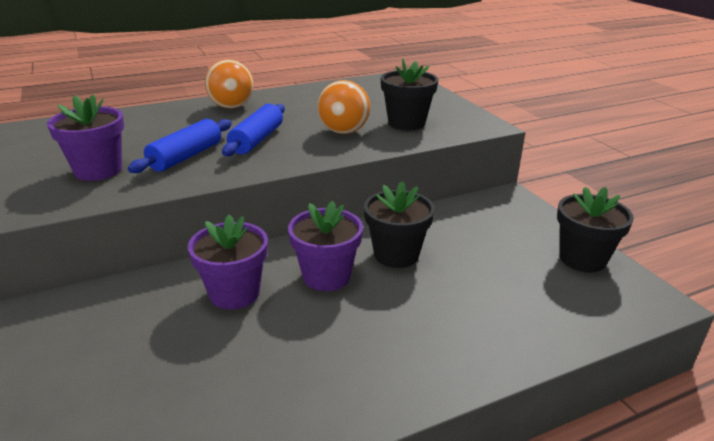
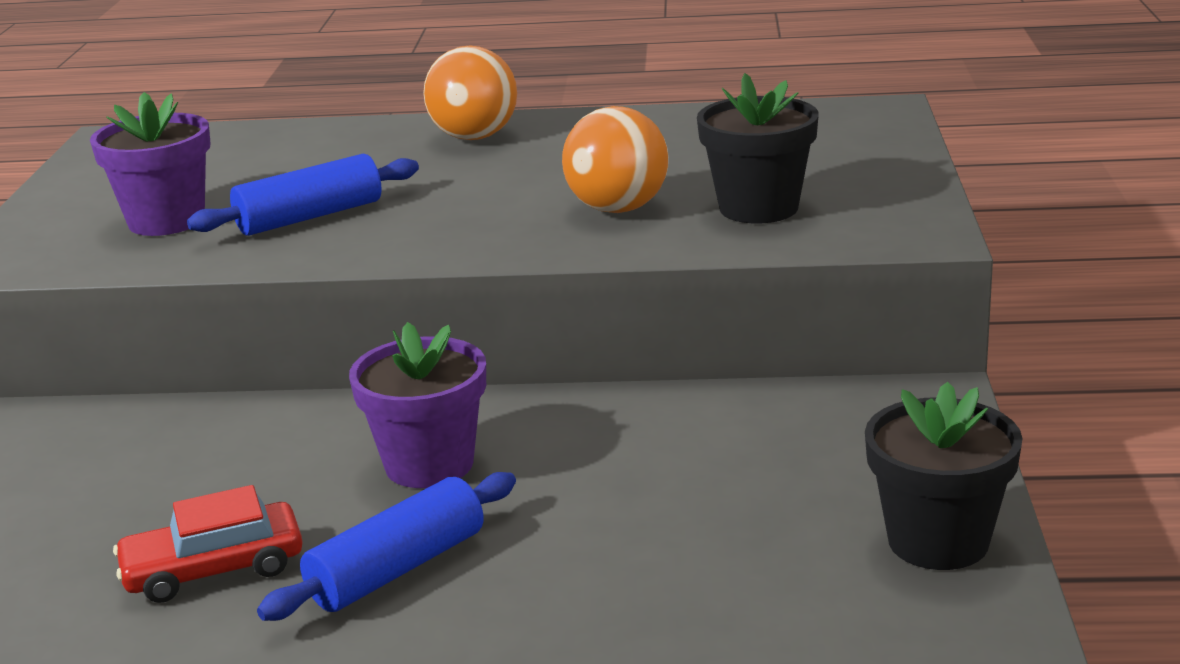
camera: 30 degrees right, 5 degrees down
purple flower pot [188,214,268,310] -> none
blue rolling pin [222,104,285,156] -> blue rolling pin moved to [257,472,516,621]
black flower pot [364,181,435,268] -> none
none -> red car [113,485,303,603]

